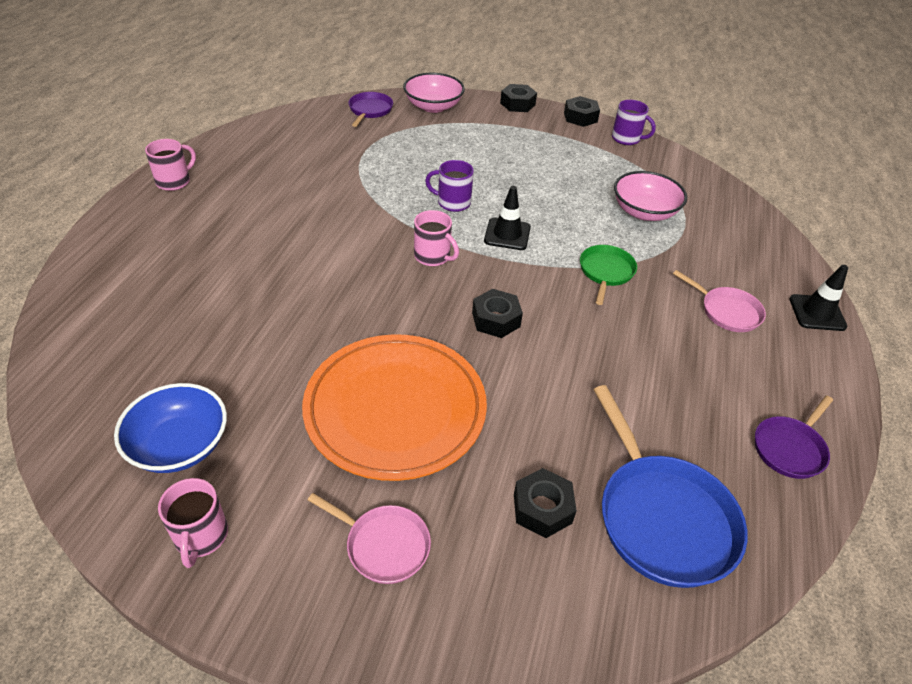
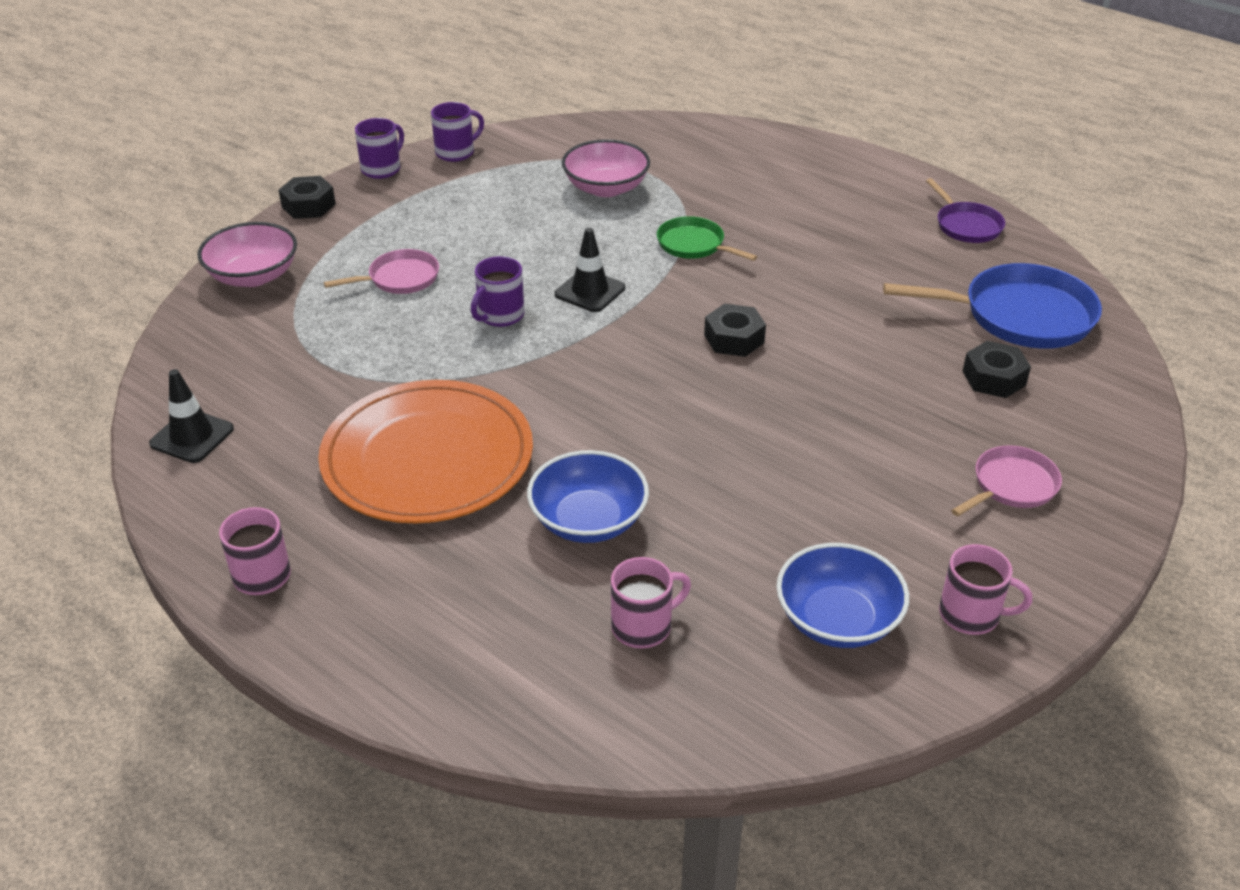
camera: 65 degrees left, 5 degrees down
orange plate [302,334,487,481] -> orange plate moved to [318,380,533,524]
purple pan [348,92,393,127] -> none
pink mug [414,210,459,266] -> pink mug moved to [611,557,691,648]
black nut [564,96,600,127] -> purple mug [355,118,404,179]
pink pan [673,270,766,332] -> pink pan moved to [324,249,439,294]
black traffic cone [789,265,848,331] -> black traffic cone moved to [149,369,234,463]
none -> blue bowl [527,450,649,543]

